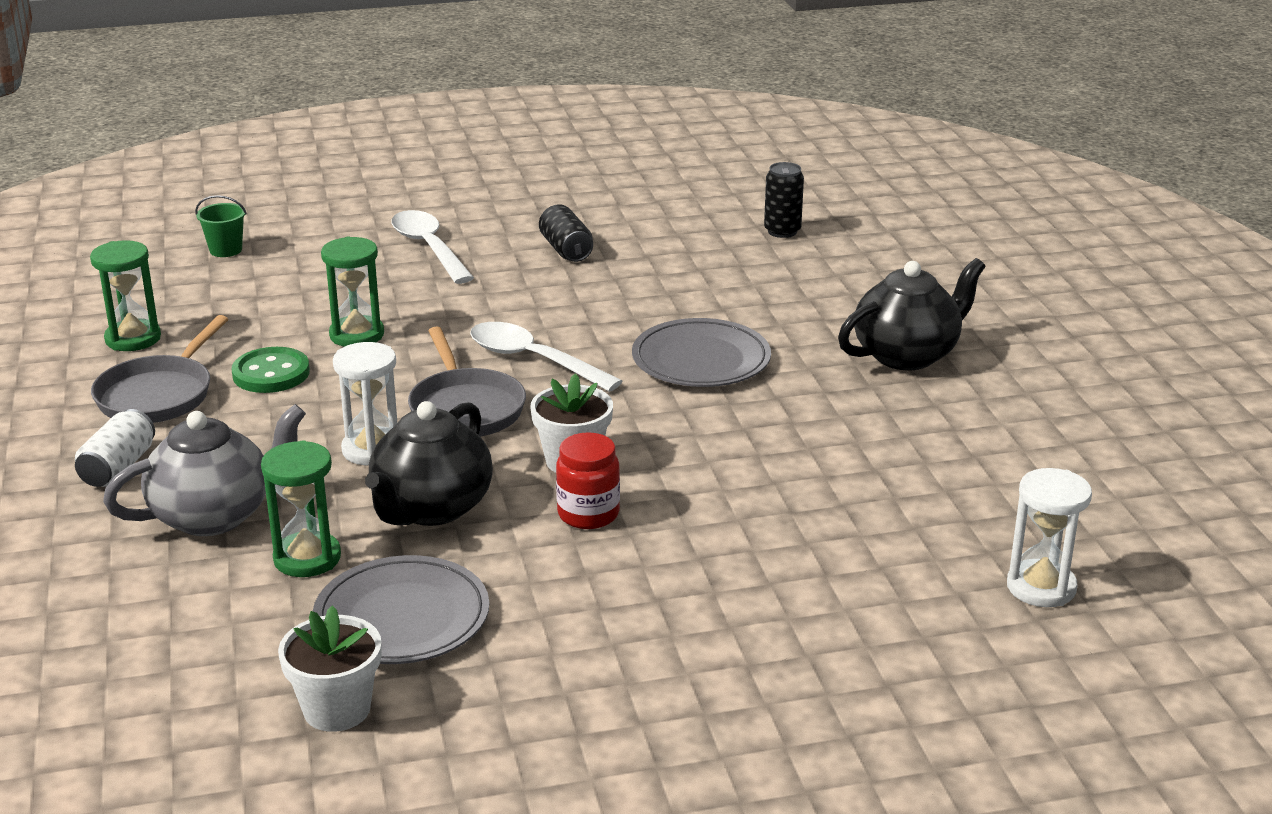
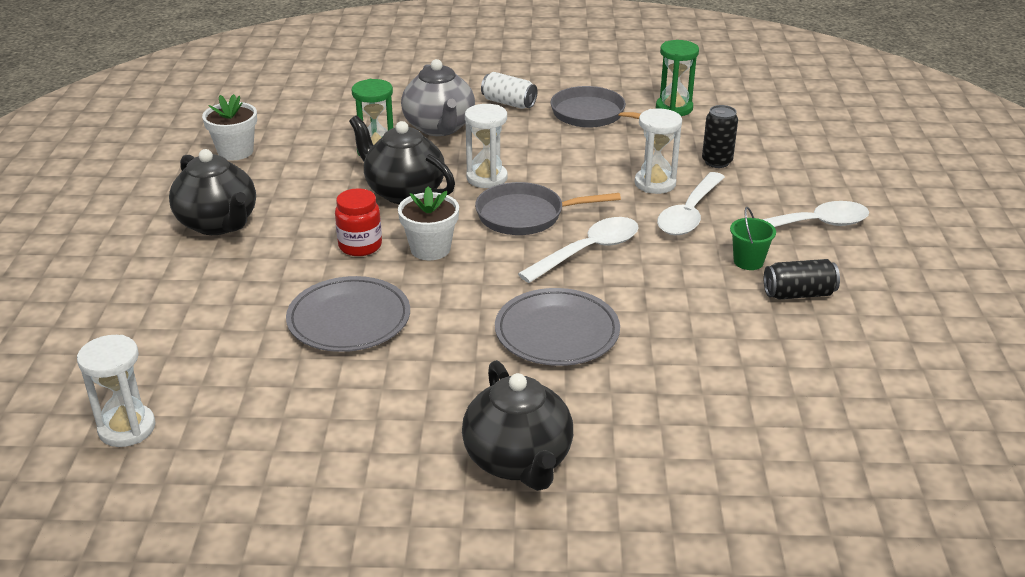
camera: 105 degrees right, 5 degrees up
green bucket [195,195,247,257] -> green bucket moved to [730,207,776,270]
green button [231,347,310,393] -> none
grey plate [313,555,489,664] -> grey plate moved to [286,276,410,352]
green hourglass [321,237,384,347] -> white hourglass [635,108,682,194]
black can [764,162,804,238] -> black can moved to [702,105,738,168]
none -> black teapot [169,149,256,235]
none -> white spoon [657,172,725,235]

